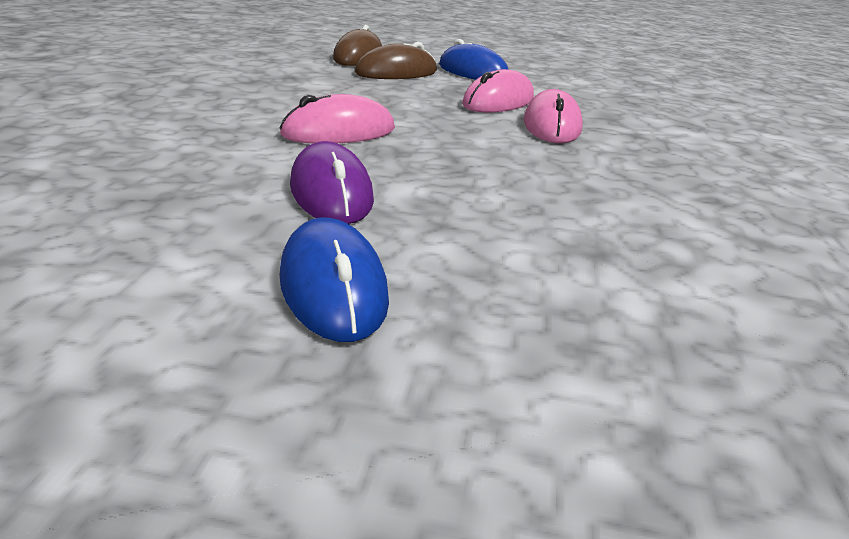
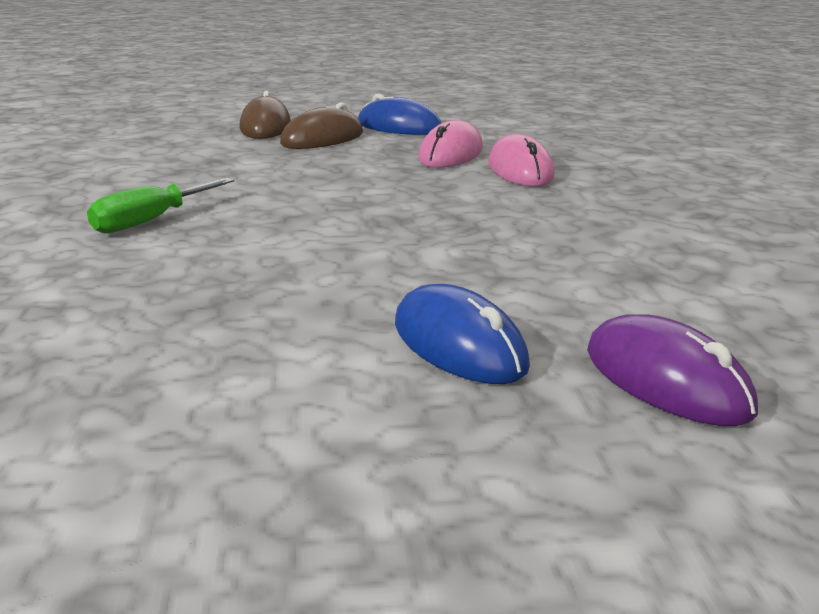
camera: 15 degrees left, 5 degrees down
pink mouse [279,94,395,143] -> none
purple mouse [290,141,374,224] -> purple mouse moved to [587,314,758,426]
none -> green screwdriver [87,178,234,234]

